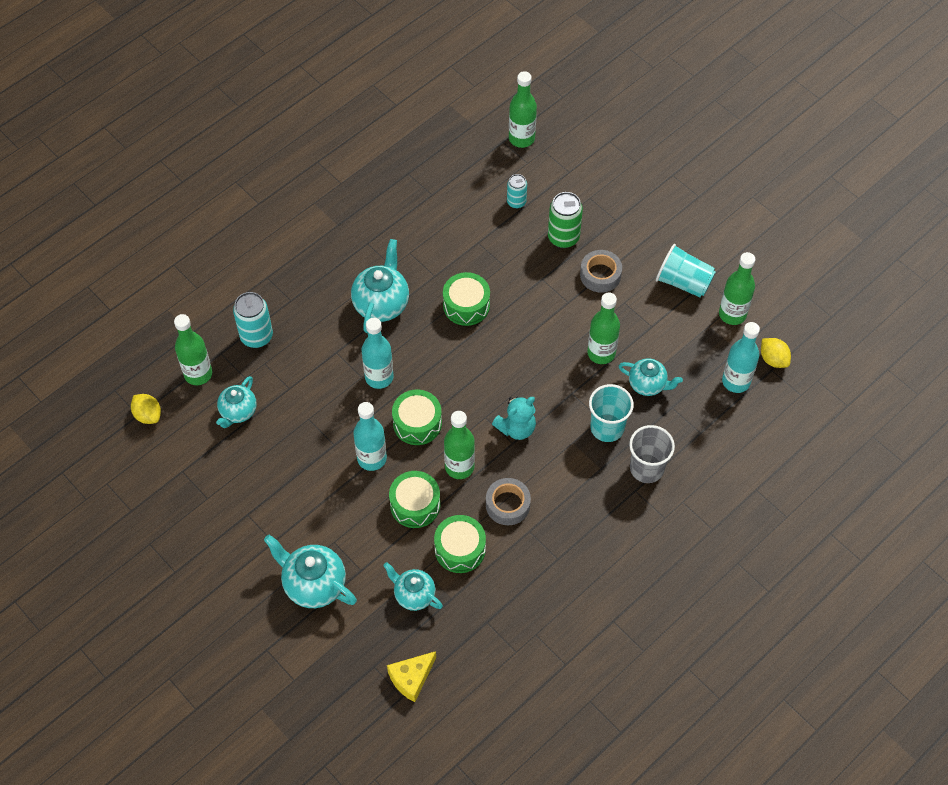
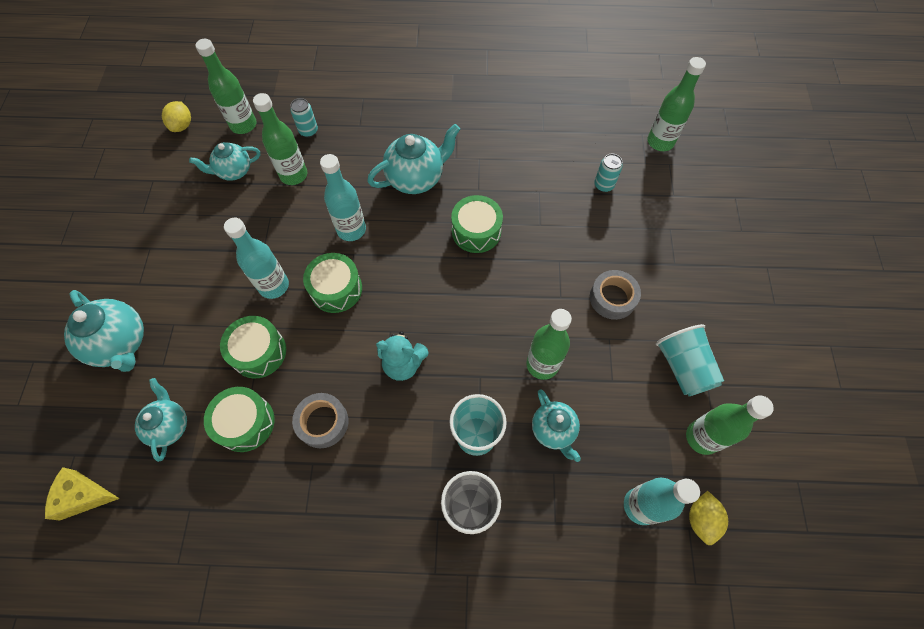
camera: 45 degrees right, 5 degrees up
turquoise can [233,292,273,348] -> turquoise can [290,98,318,137], size x0.62
turquoise teapot [264,535,357,608] -> turquoise teapot turned 150 degrees clockwise [64,290,144,372]
green bottle [444,411,475,479] -> green bottle moved to [253,93,307,185]
green can [548,192,583,248] -> none

